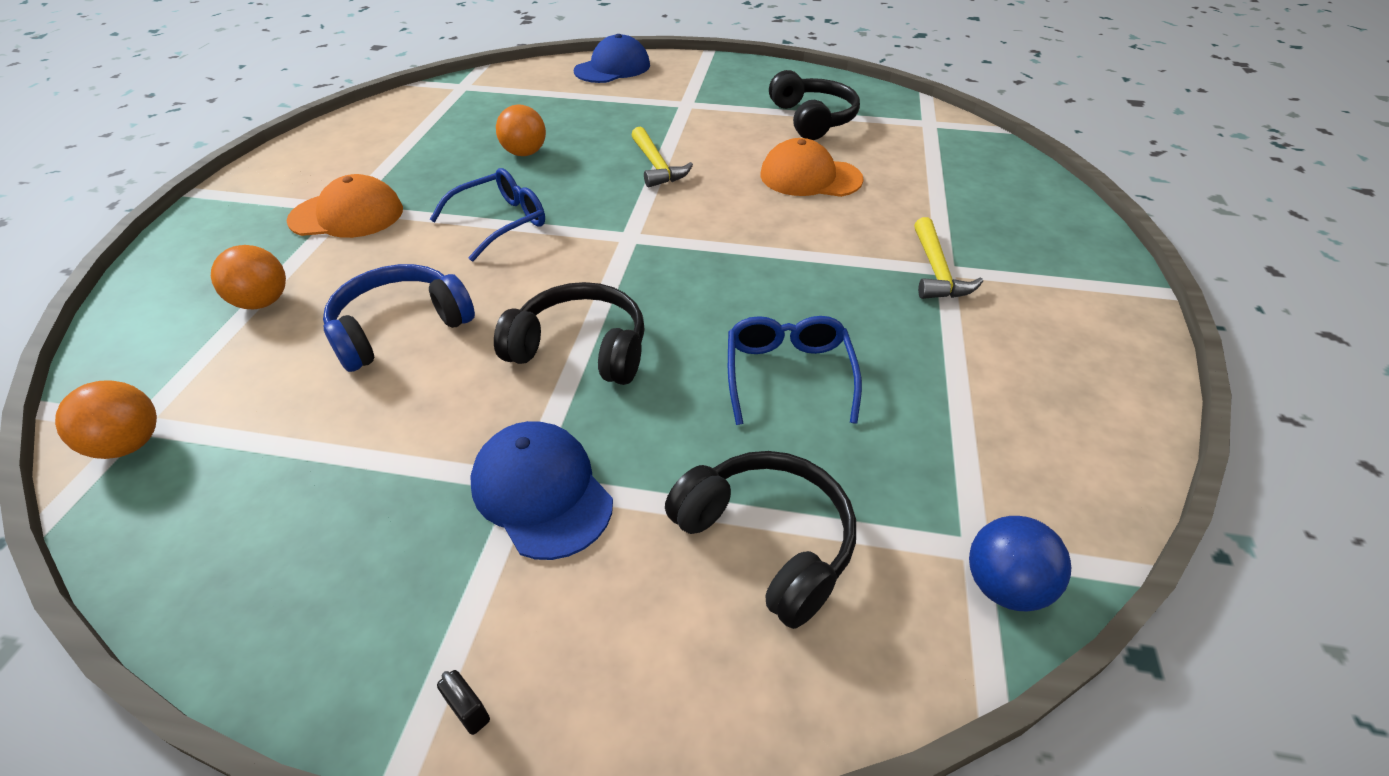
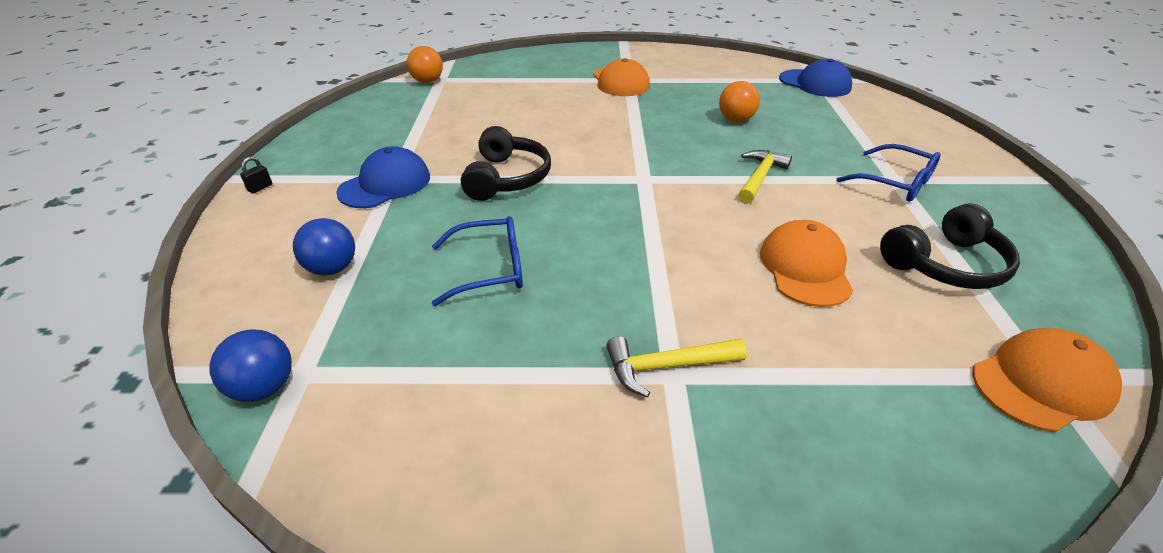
camera: 80 degrees right, 5 degrees down
orange ball [211,245,286,309] -> none
blue headphones [323,264,475,372] -> none
blue glasses [430,168,545,261] -> blue glasses moved to [836,144,941,202]
blue cap [574,34,650,83] -> blue cap moved to [779,59,852,97]
yellow hammer [632,127,693,187] -> yellow hammer turned 150 degrees clockwise [738,150,792,204]
black headphones [665,451,856,629] -> blue ball [293,218,355,275]
none -> orange cap [972,328,1122,432]

